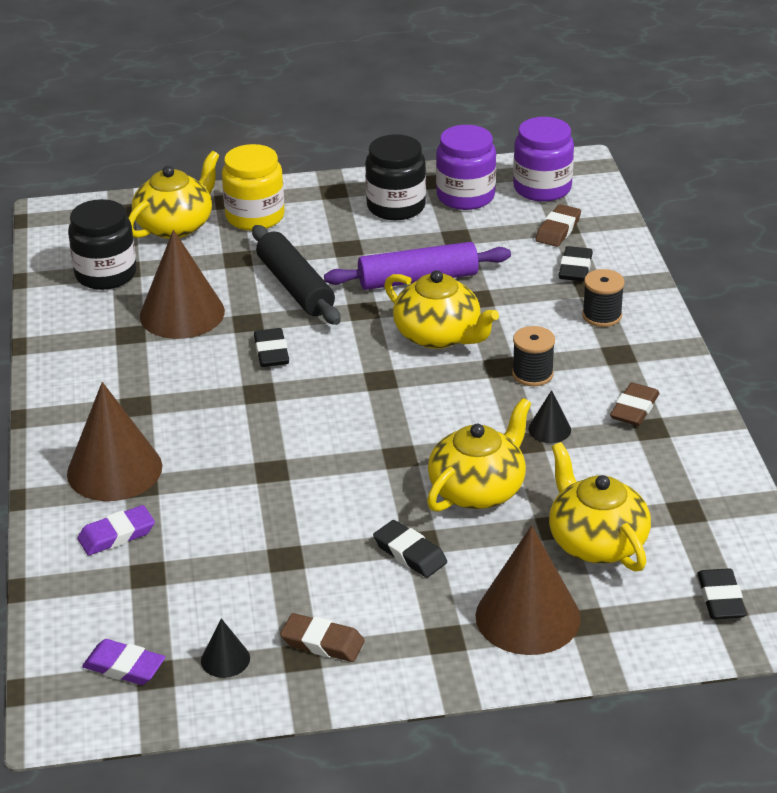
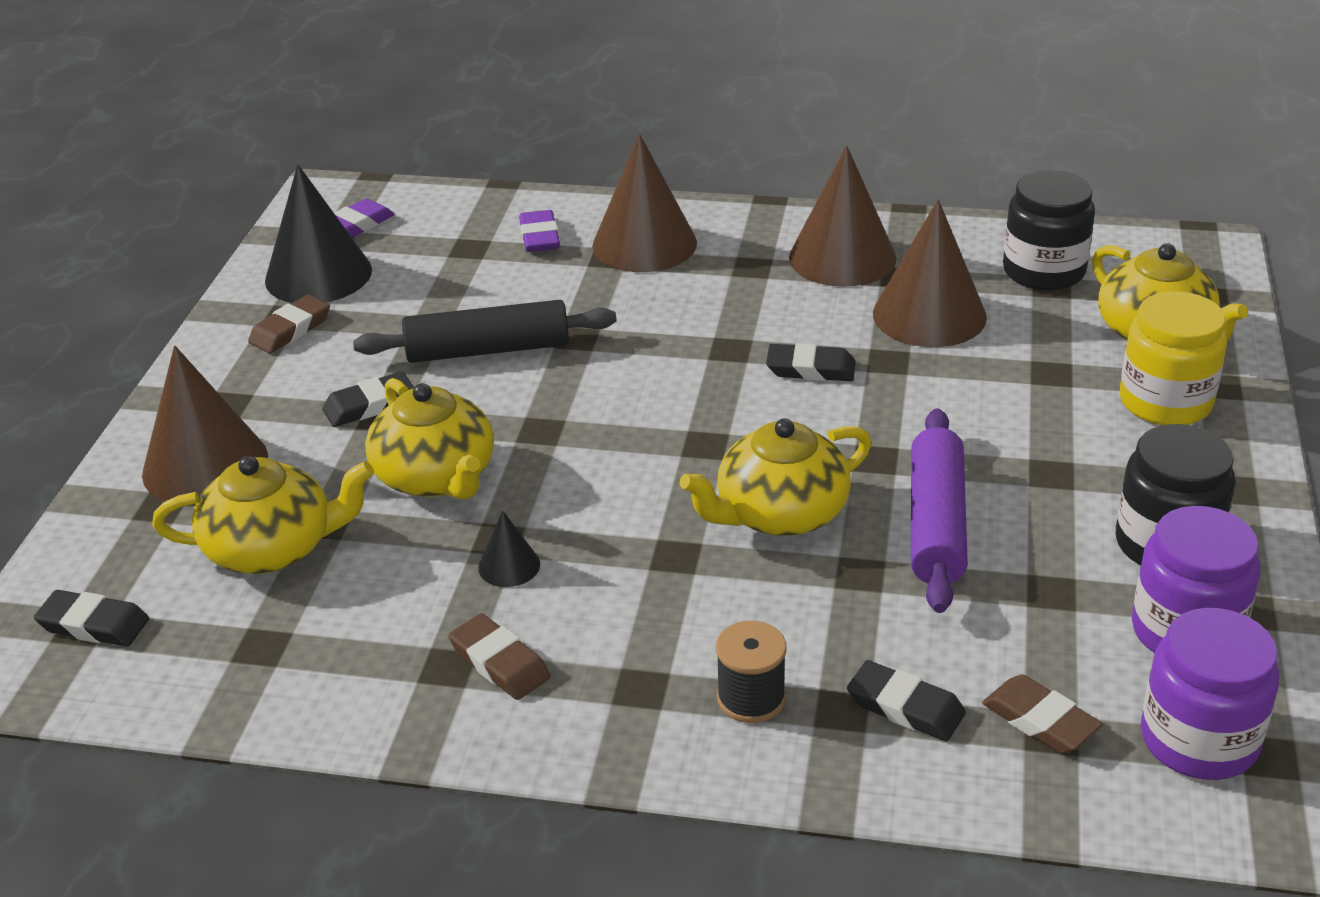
camera: 110 degrees right, 0 degrees up
black cone [201,618,250,678] -> black cone [265,165,372,303], size x2.17
black rolling pin [252,225,340,325] -> black rolling pin moved to [353,300,617,363]
black spool [512,326,555,386] -> none
none -> brown cone [789,146,897,287]

